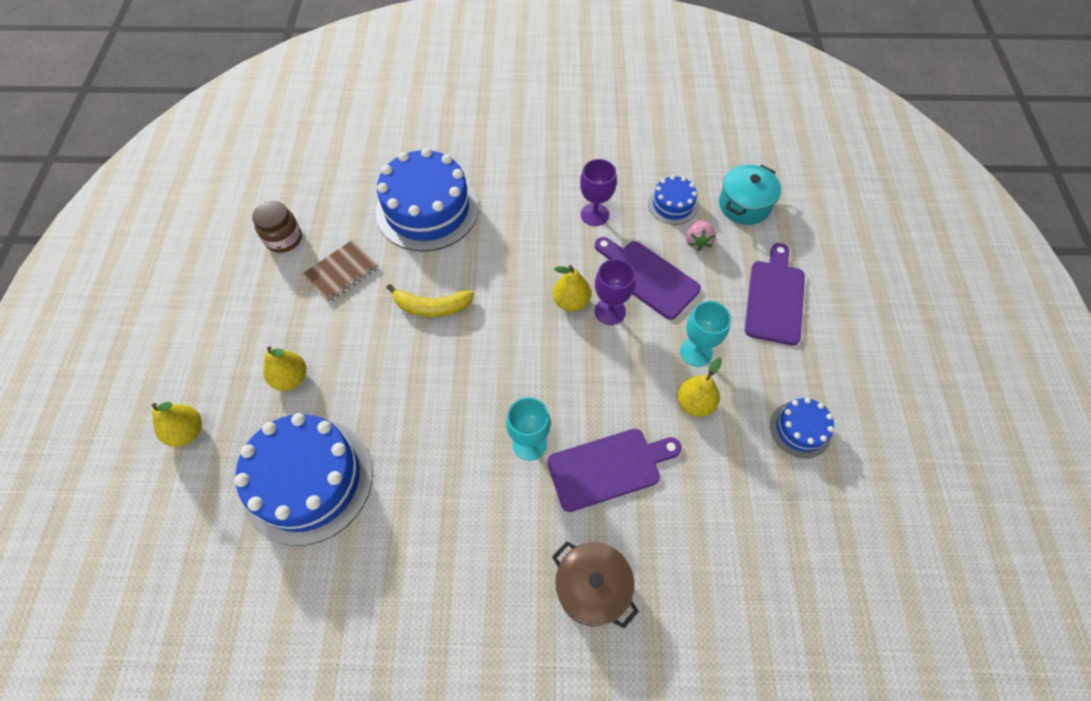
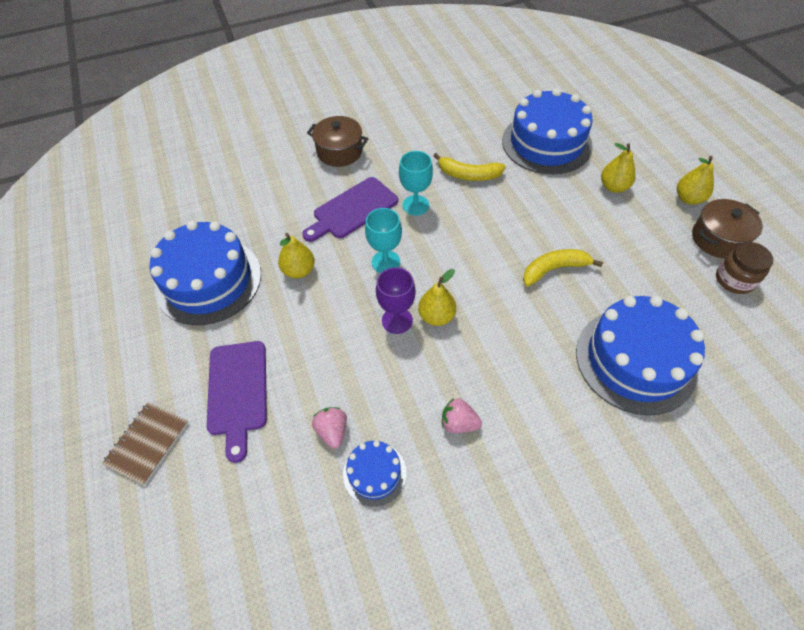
camera: 160 degrees right, 5 degrees down
yellow pear [152,402,202,446] -> yellow pear moved to [677,156,714,205]
brown notebook [302,240,379,302] -> brown notebook moved to [102,402,188,486]
purple goblet [580,159,617,226] -> pink strawberry [442,398,482,433]
purple cutting board [595,237,701,320] -> none
turquoise goblet [680,301,731,367] -> turquoise goblet moved to [365,208,402,273]
turquoise pot [719,165,781,225] -> none
blue cake [770,398,834,458] -> blue cake [150,221,261,325], size x2.05
none -> yellow banana [433,153,506,181]
none -> brown pot [692,199,763,258]

